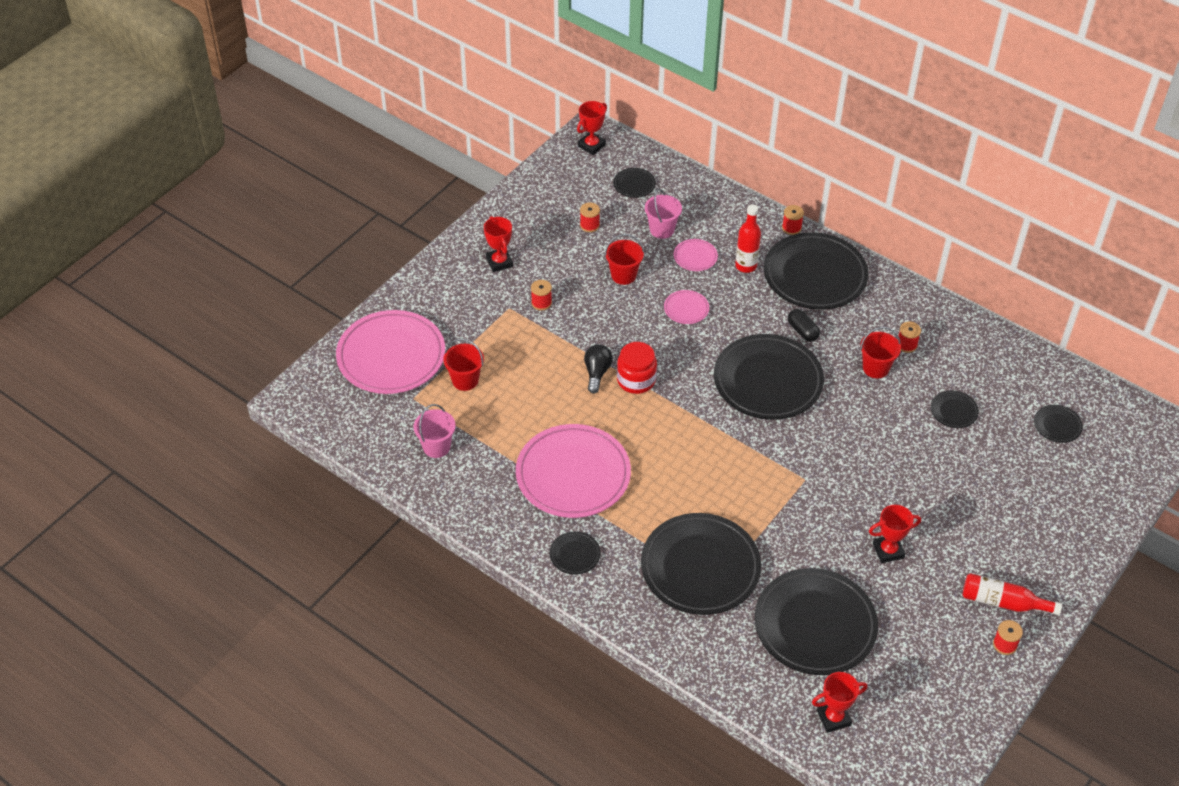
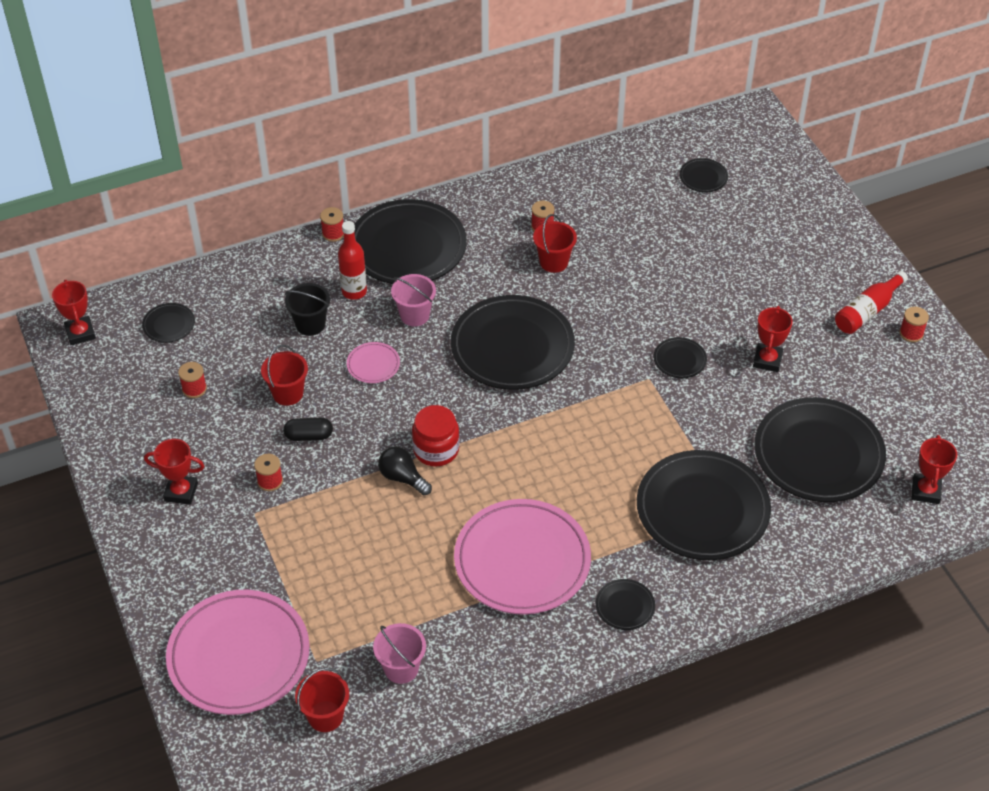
camera: 60 degrees left, 0 degrees up
red bucket [443,338,484,391] -> red bucket moved to [295,668,349,732]
pink bucket [645,189,682,239] -> pink bucket moved to [391,274,436,326]
pink plate [674,239,718,271] -> black bucket [285,283,330,336]
black capsule [788,309,820,342] -> black capsule moved to [283,418,333,441]
black plate [931,391,979,428] -> black plate moved to [654,337,707,378]

